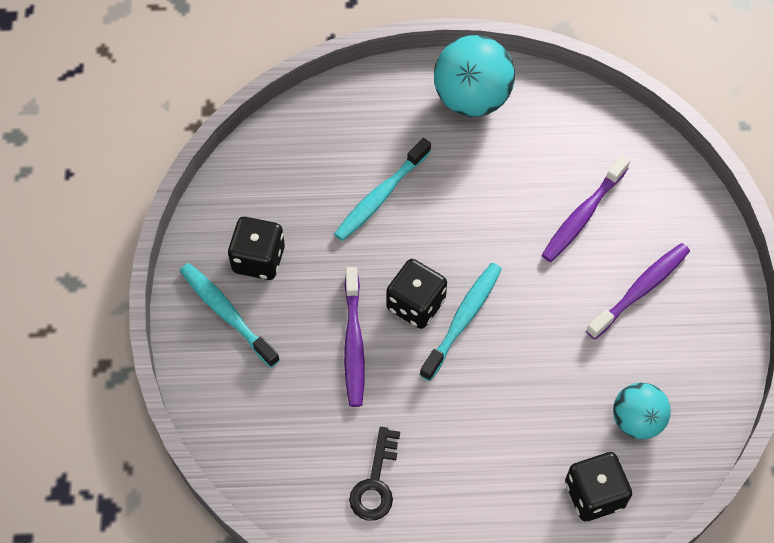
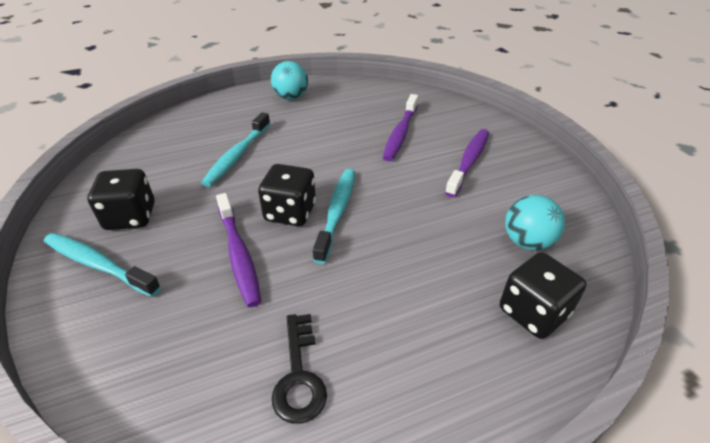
camera: 20 degrees left, 20 degrees down
turquoise ball [434,35,515,117] -> turquoise ball [271,61,308,100], size x0.62

